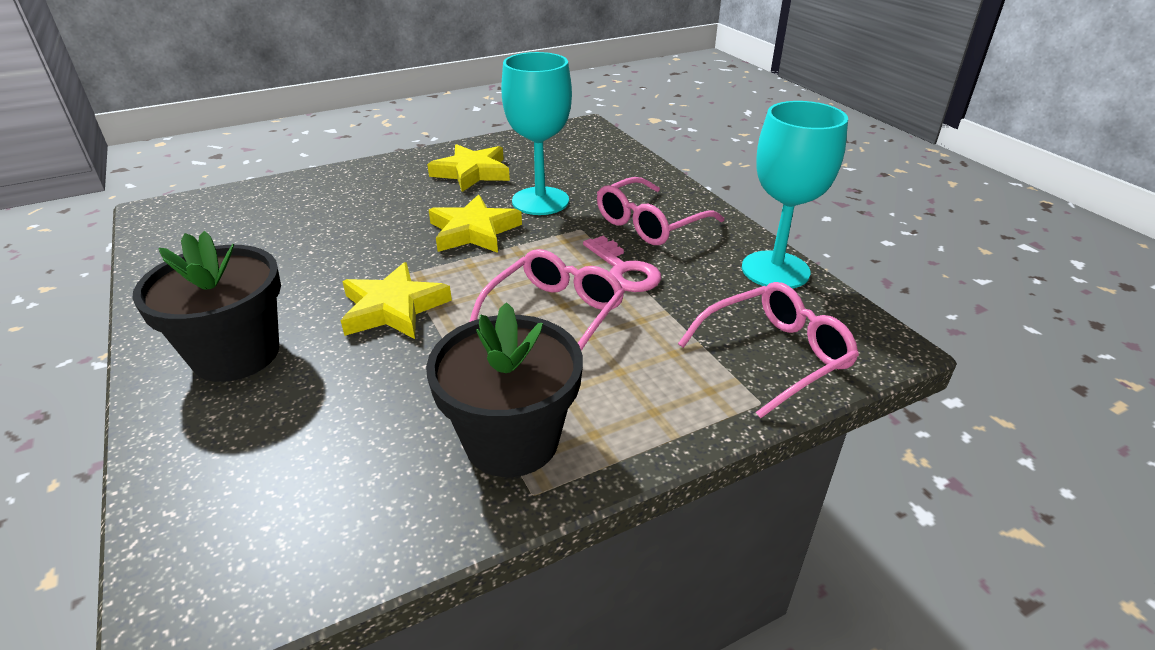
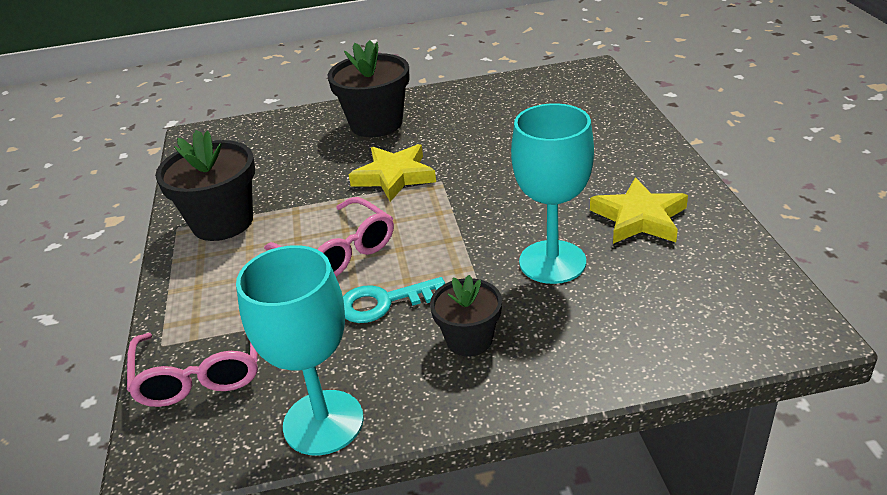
camera: 110 degrees right, 0 degrees up
yellow star [429,194,522,253] -> none
pink key [583,236,661,292] -> turquoise key [343,277,445,323]
pink glasses [597,177,724,245] -> black flower pot [430,275,502,357]

